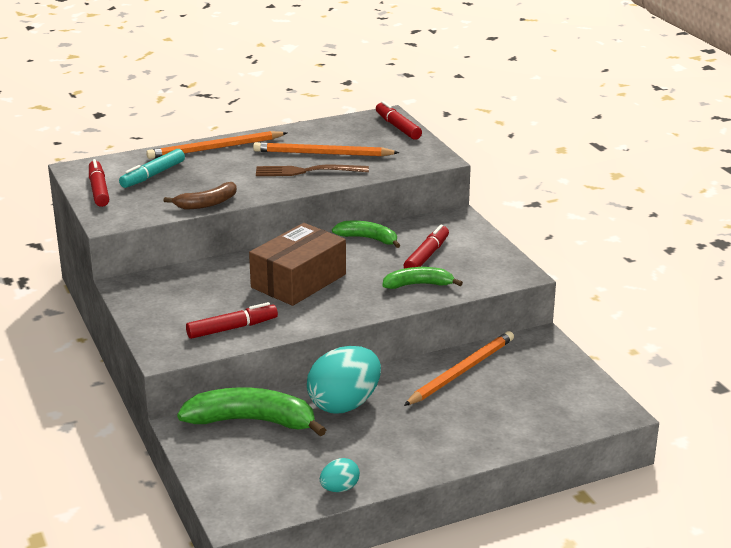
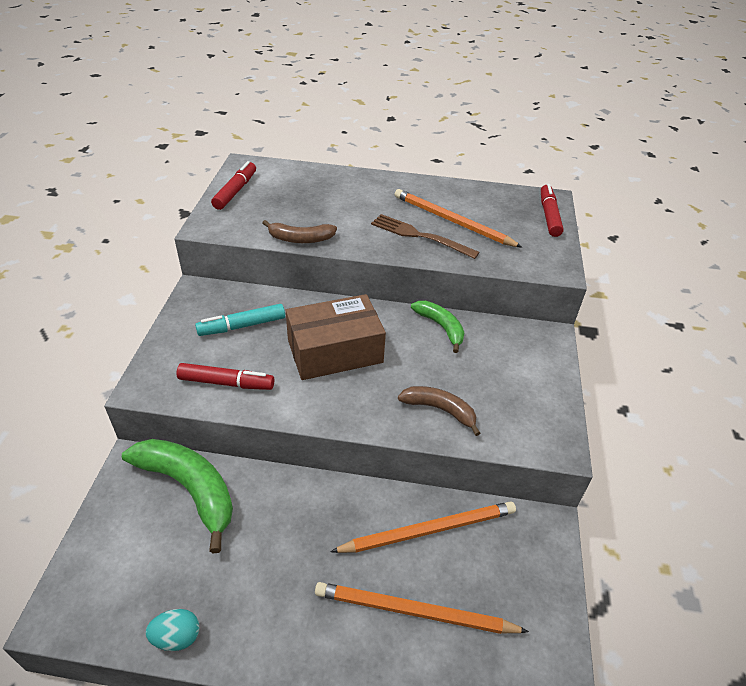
camera: 30 degrees right, 15 degrees up
turquoise marker [119,149,185,188] -> turquoise marker moved to [195,304,285,336]
orange pencil [146,131,287,159] -> orange pencil moved to [315,582,529,634]
turquoise egg [307,346,381,413] -> none
green banana [383,267,463,289] -> brown banana [398,386,481,436]
red marker [404,225,449,269] -> none

